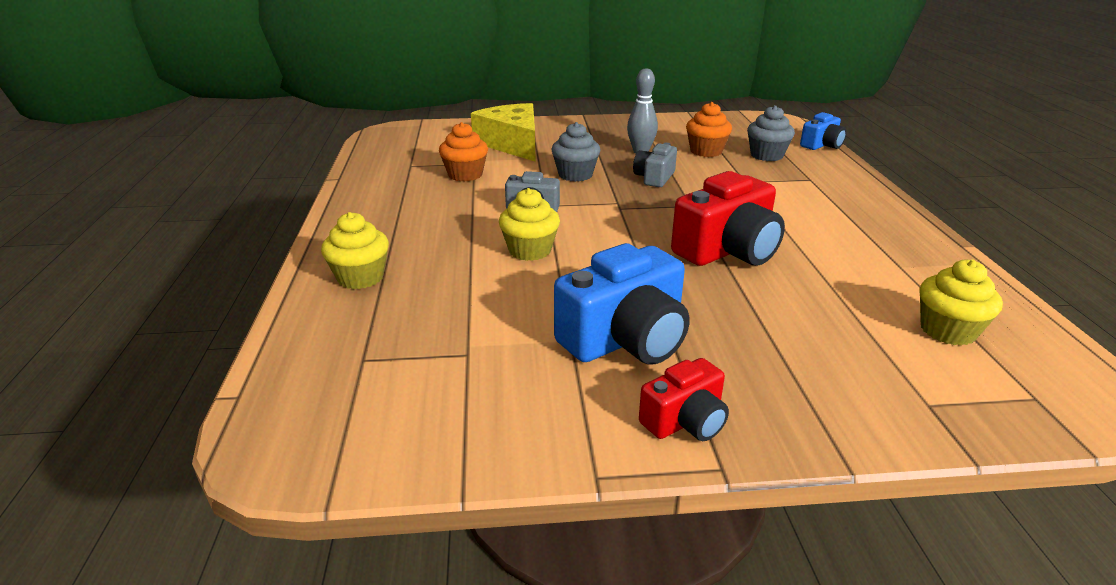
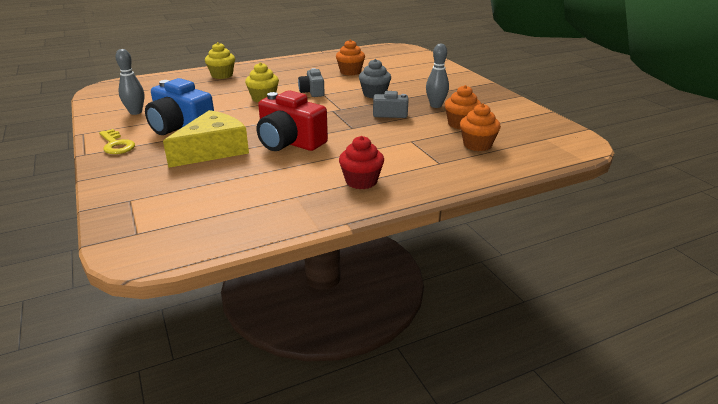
camera: 70 degrees right, 0 degrees up
yellow cheese [471,103,536,162] -> yellow cheese moved to [163,110,249,168]
red camera [639,358,729,441] -> yellow key [99,129,135,154]
grey cupcake [747,105,795,161] -> orange cupcake [460,103,501,151]
blue camera [800,112,847,150] -> none
yellow cupcake [919,259,1003,346] -> none
none -> grey bowling pin [115,49,144,115]
none -> red cupcake [339,136,384,189]

